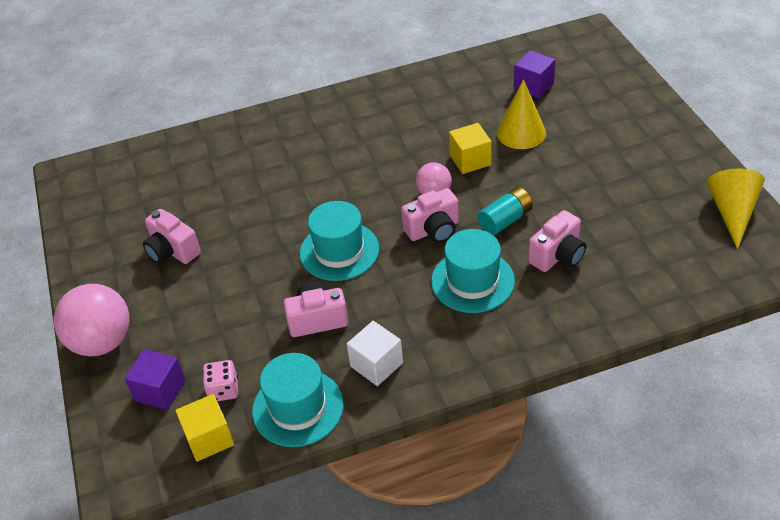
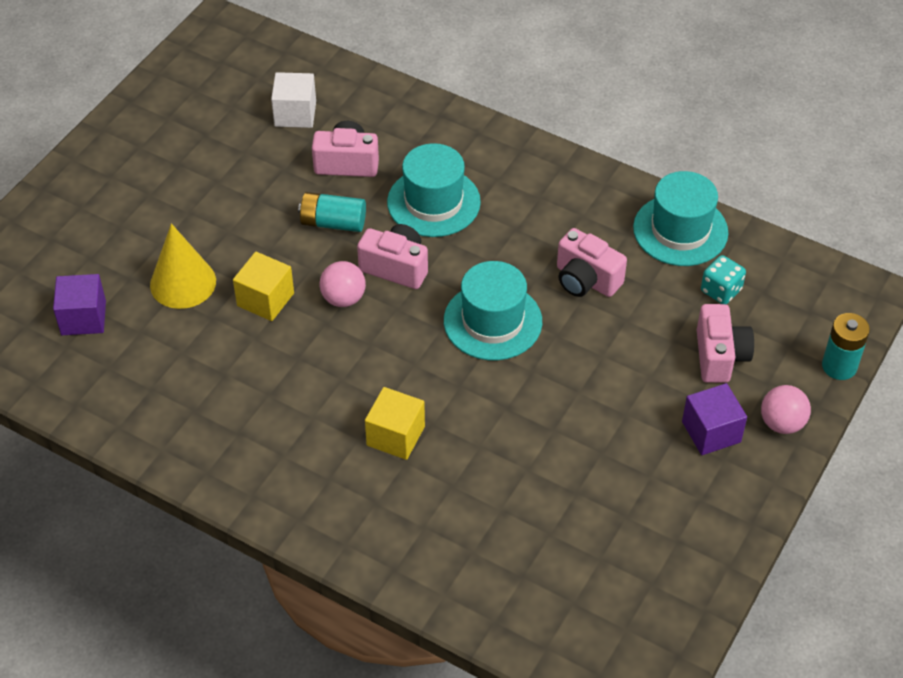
camera: 135 degrees left, 5 degrees up
pink ball [54,284,130,356] -> pink ball [761,385,811,434], size x0.56
purple cube [125,349,185,410] -> purple cube moved to [682,383,747,455]
pink camera [143,209,201,264] -> pink camera moved to [697,304,754,383]
yellow cube [176,394,234,462] -> yellow cube moved to [365,387,425,460]
pink dice [203,360,238,401] -> turquoise dice [701,255,746,304]
white cube [347,321,403,386] -> white cube moved to [271,72,316,128]
yellow cone [707,169,765,249] -> none
none -> turquoise battery [822,313,870,380]

